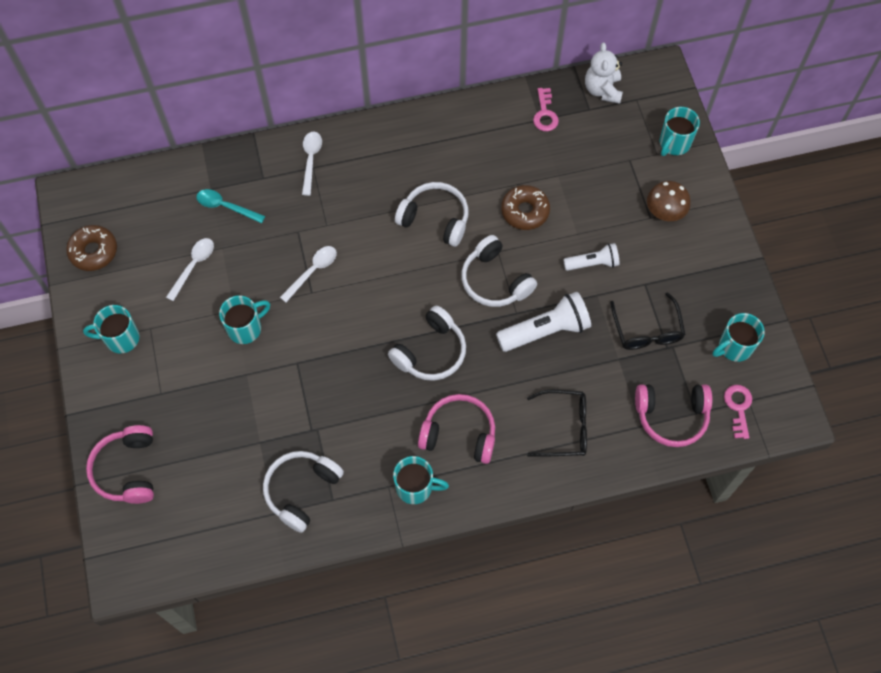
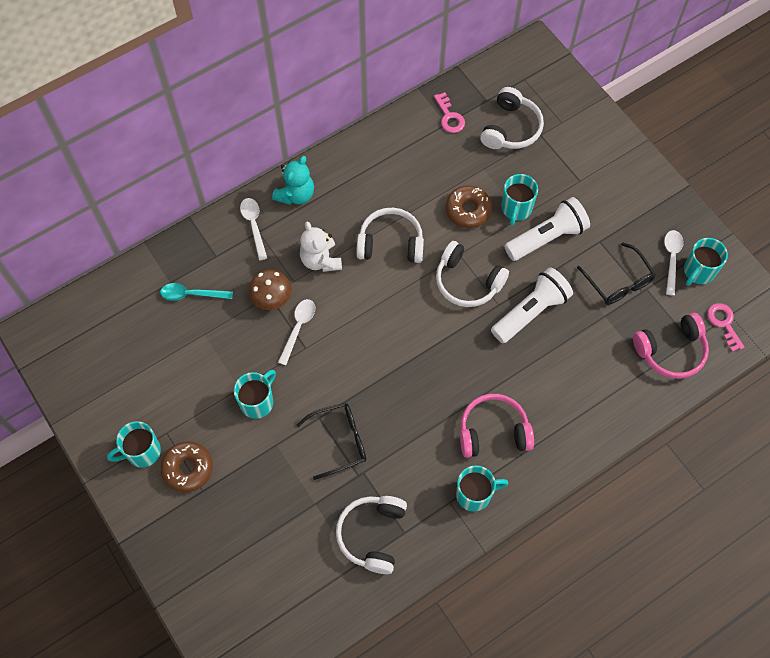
camera: 20 degrees left, 0 degrees up
brown donut [66,225,117,271] -> brown donut moved to [161,441,213,492]
pink headphones [86,425,154,504] -> none
white spoon [166,238,214,301] -> white spoon moved to [664,230,684,296]
white headphones [388,306,466,381] -> white headphones moved to [480,87,544,149]
black glasses [527,390,587,457] -> black glasses moved to [297,402,366,480]
white flashlight [563,243,620,271] -> white flashlight [504,197,590,261], size x1.65
white teddy bear [585,43,623,104] -> white teddy bear moved to [300,221,342,272]
brown mushroom [647,181,691,221] -> brown mushroom moved to [248,269,292,310]
turquoise mug [660,107,700,156] -> turquoise mug moved to [502,174,538,226]
none -> turquoise teddy bear [272,156,314,205]

